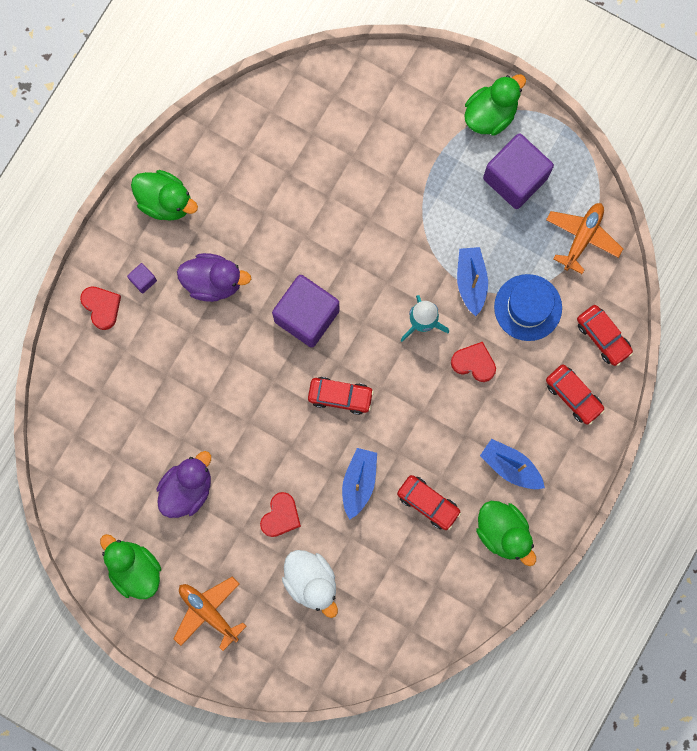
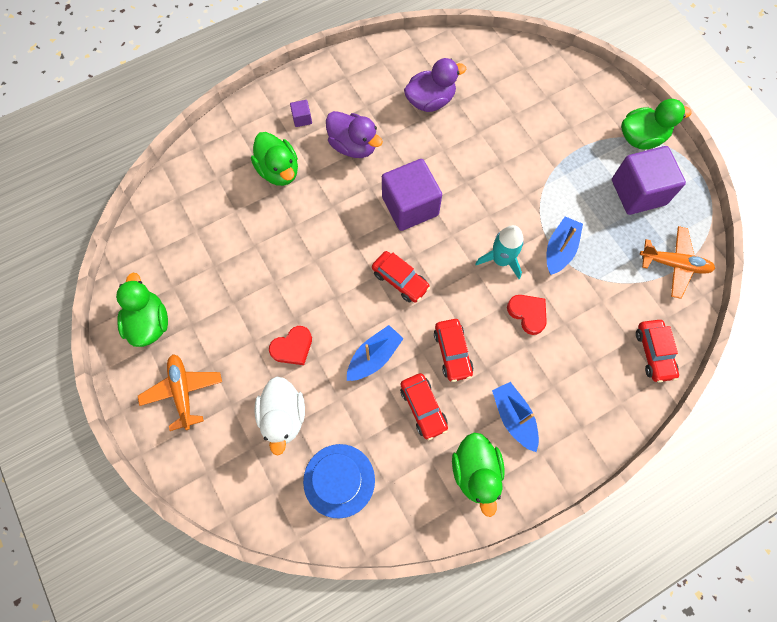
camera: 30 degrees right, 10 degrees down
red heart [80,286,121,330] -> none
green duck [131,170,198,221] -> green duck moved to [251,132,298,186]
purple duck [157,451,211,518] -> purple duck moved to [404,58,466,112]
blue hat [494,274,562,341] -> blue hat moved to [303,444,375,519]
orange plane [546,203,623,274] -> orange plane turned 45 degrees clockwise [640,226,715,299]
red car [546,365,605,425] -> red car moved to [434,319,474,382]

